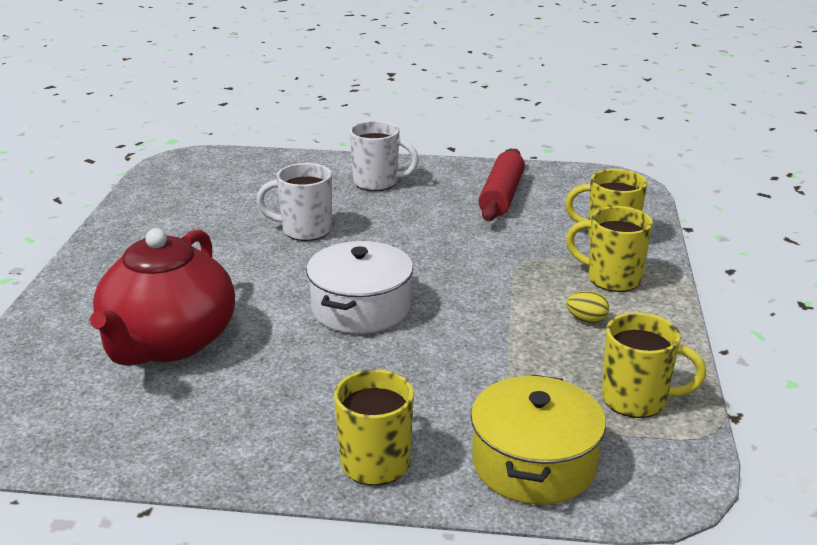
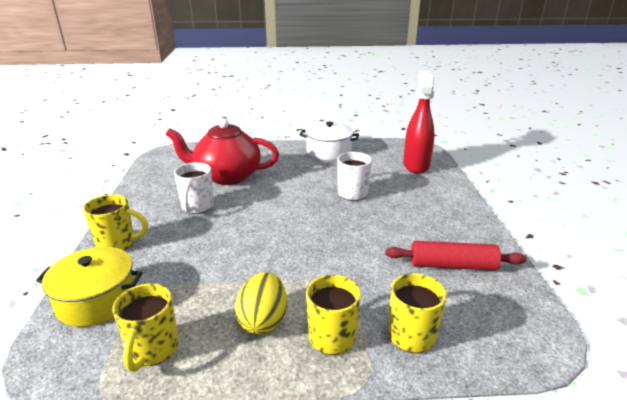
camera: 80 degrees right, 0 degrees up
white pot [306,241,413,334] -> white pot moved to [300,122,359,160]
white mug [349,120,419,191] -> white mug moved to [174,162,214,214]
yellow egg [566,291,609,323] -> yellow egg [235,272,287,334], size x1.96
none -> red spray bottle [403,71,435,174]

